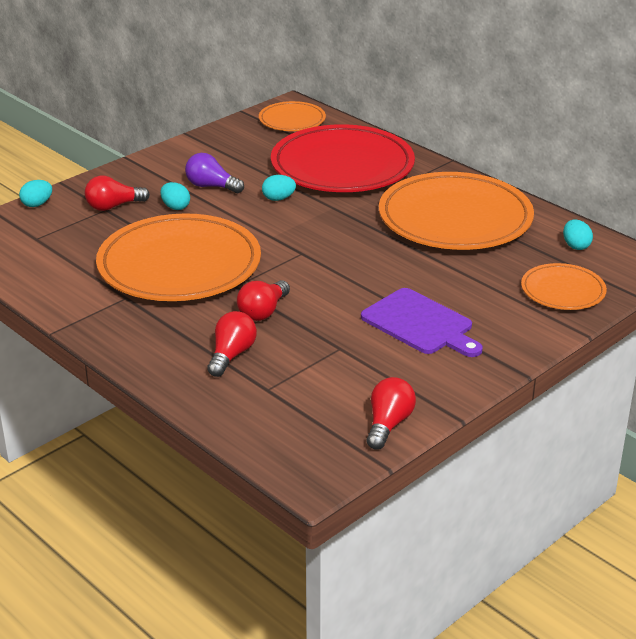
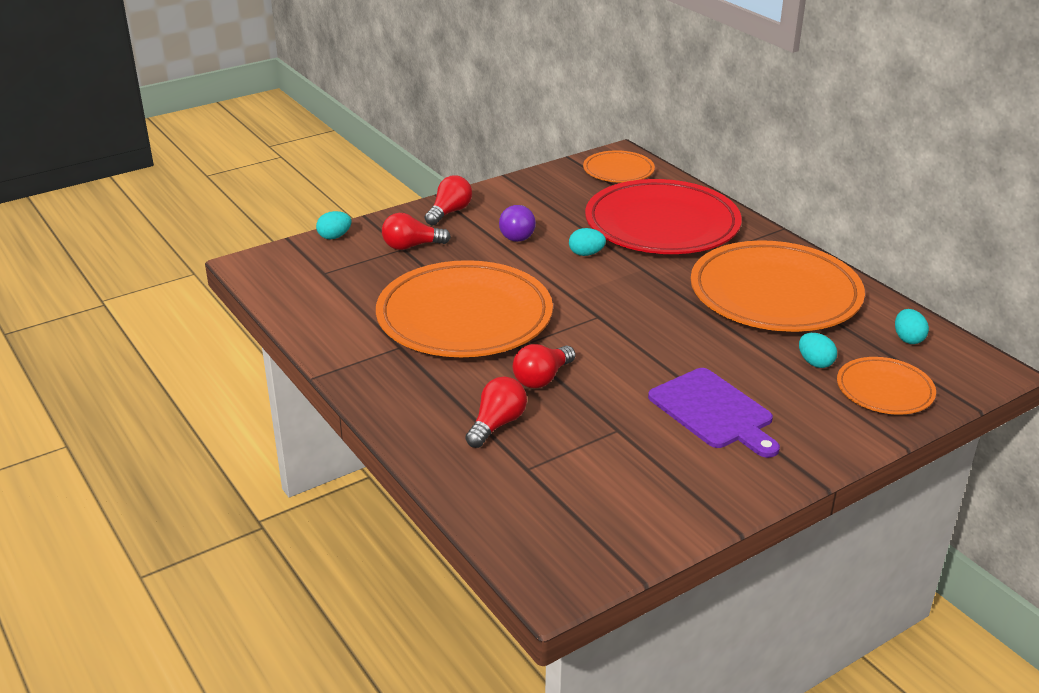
camera: 10 degrees right, 0 degrees up
turquoise egg [160,182,190,210] -> turquoise egg moved to [799,333,837,368]
purple light bulb [185,153,244,193] -> purple light bulb turned 120 degrees counterclockwise [499,205,536,242]
red light bulb [367,377,416,450] -> red light bulb moved to [425,175,472,225]

